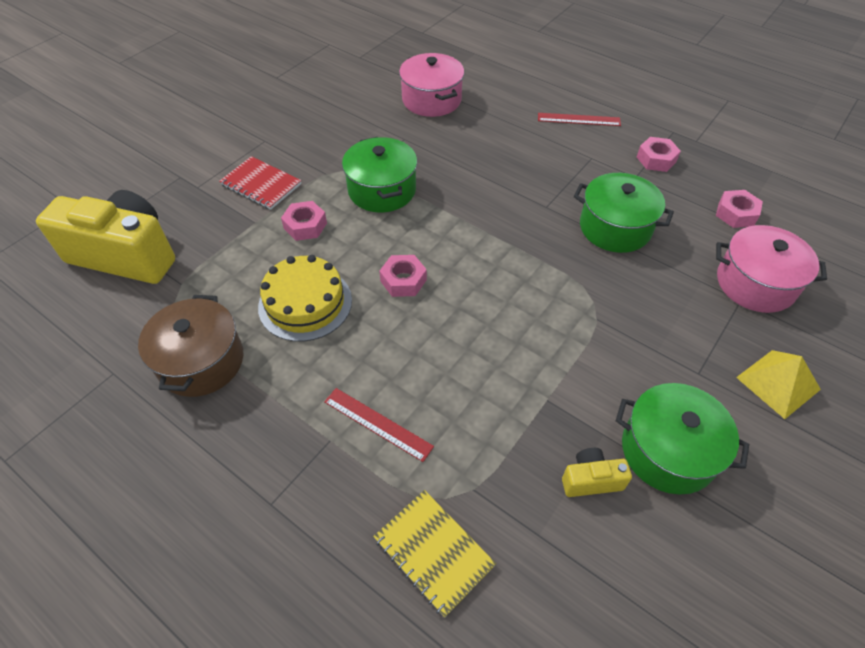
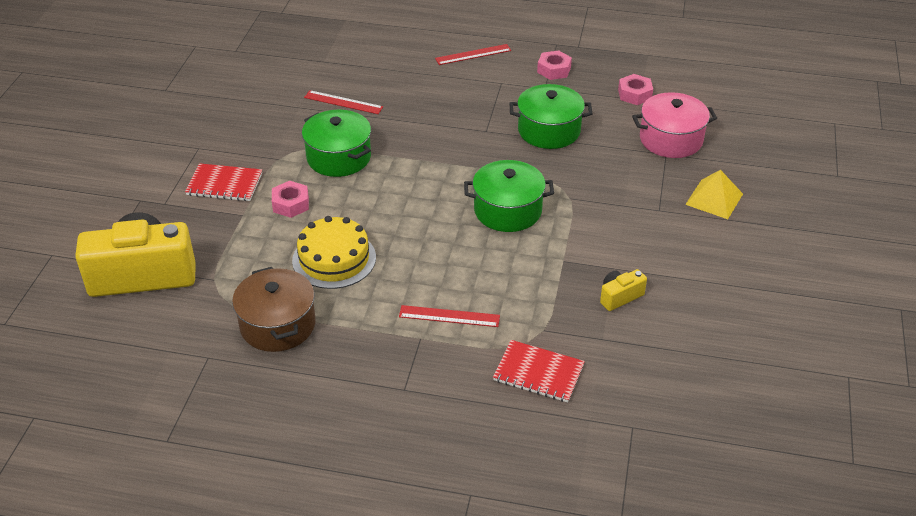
camera: 25 degrees left, 10 degrees down
yellow notebook [373,490,496,618] -> red notebook [493,340,585,402]
pink nut [379,255,427,297] -> none
pink pot [399,53,464,117] -> none
green pot [616,383,749,494] -> green pot moved to [464,160,554,232]
none -> red ruler [304,90,383,114]

